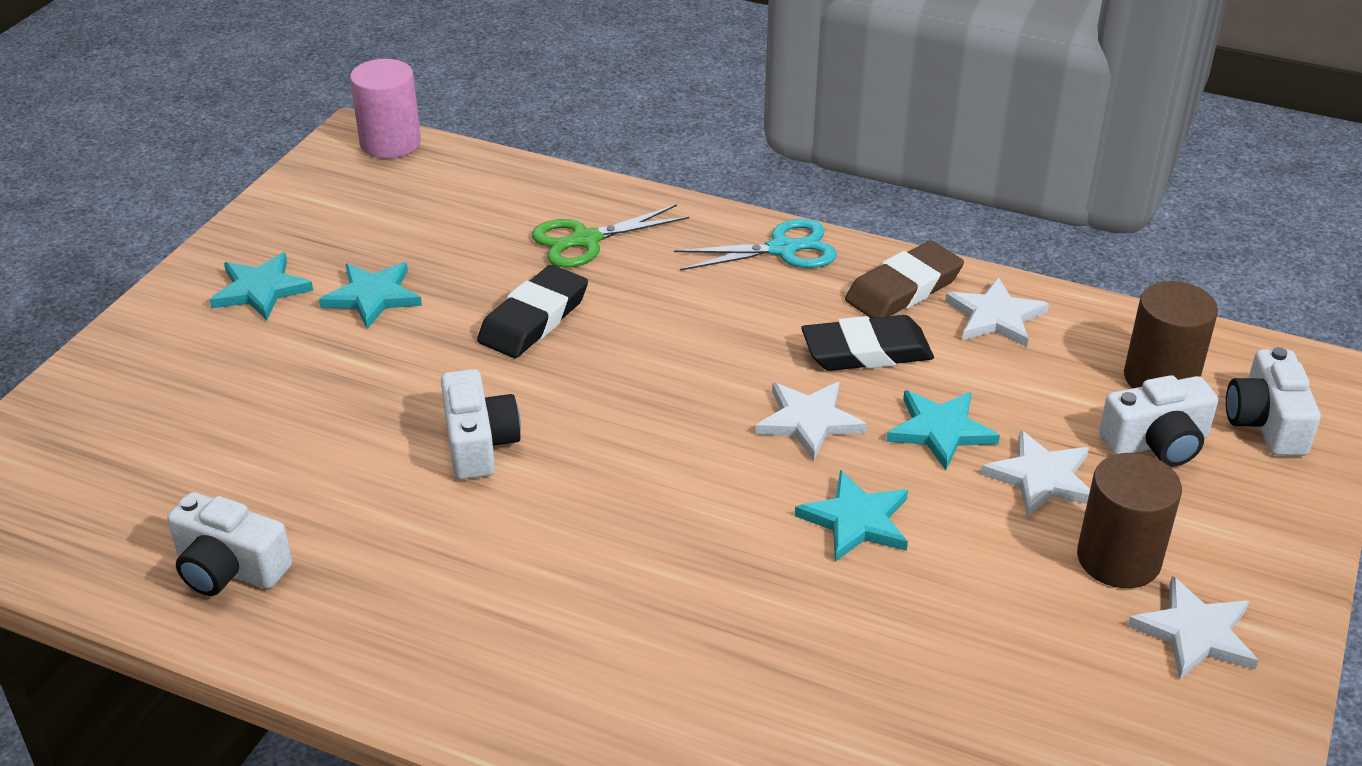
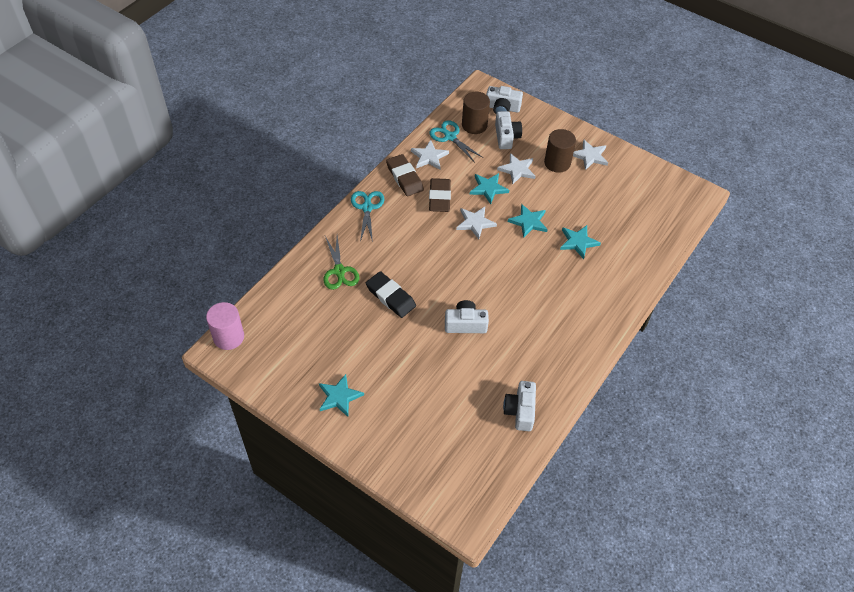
camera: 80 degrees left, 15 degrees up
white camera [167,492,292,596] -> white camera turned 150 degrees clockwise [503,381,536,431]
turquoise star [319,262,422,329] -> turquoise star moved to [560,225,601,259]
black eraser [801,315,934,371] -> brown eraser [429,178,451,212]
none -> turquoise scissors [429,120,483,163]

